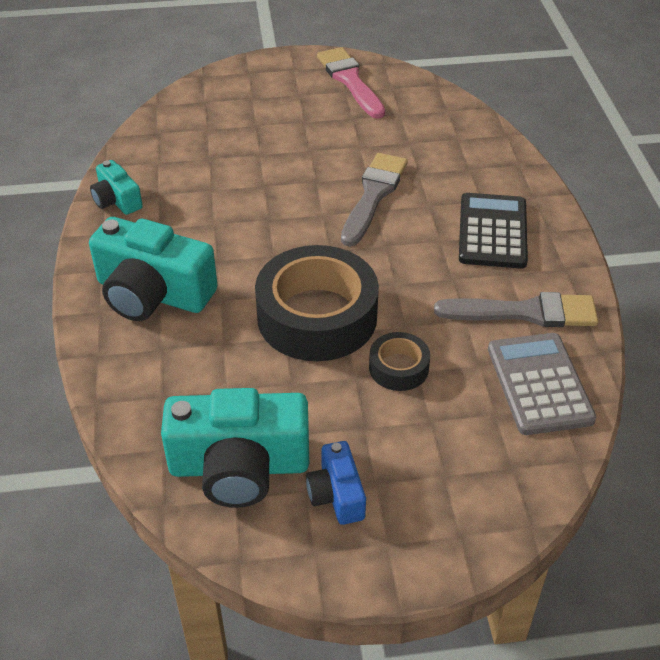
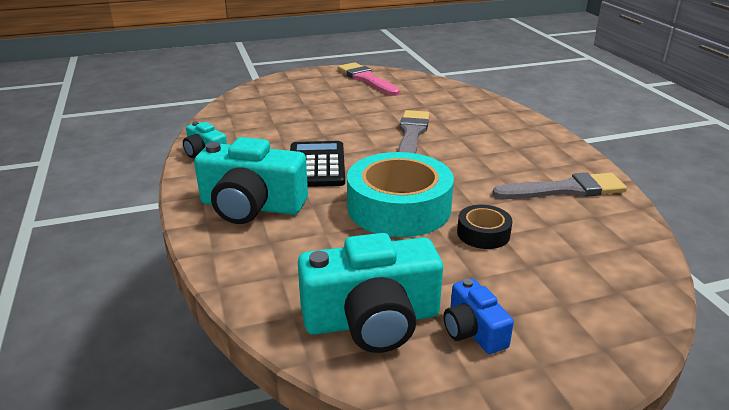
camera: 10 degrees left, 15 degrees down
black tape [255,245,379,361] -> turquoise tape [347,152,454,237]
black calculator [459,193,528,269] -> black calculator moved to [290,141,345,187]
grey calculator [488,333,596,435] -> none

